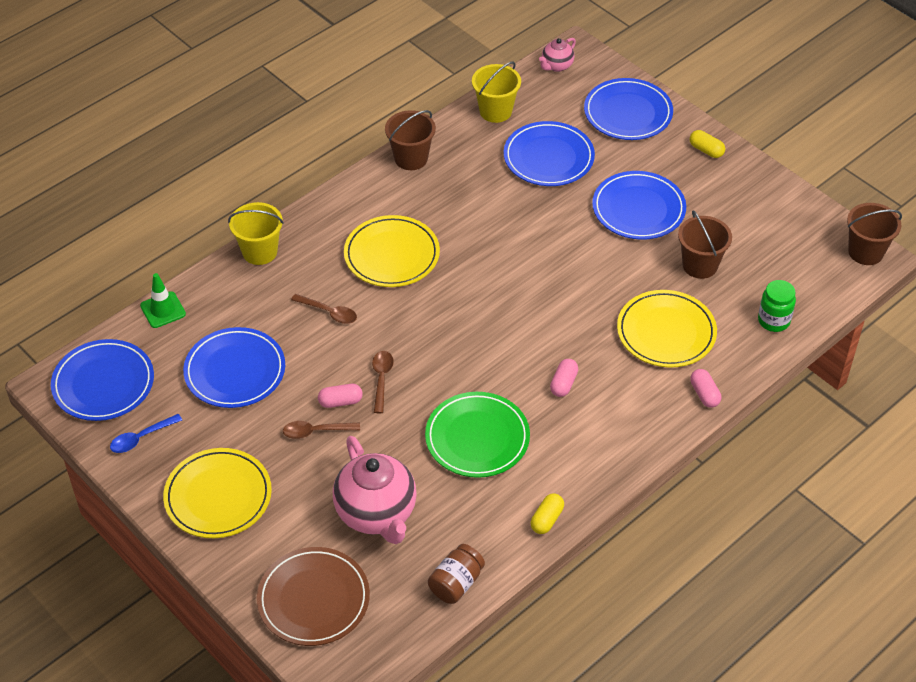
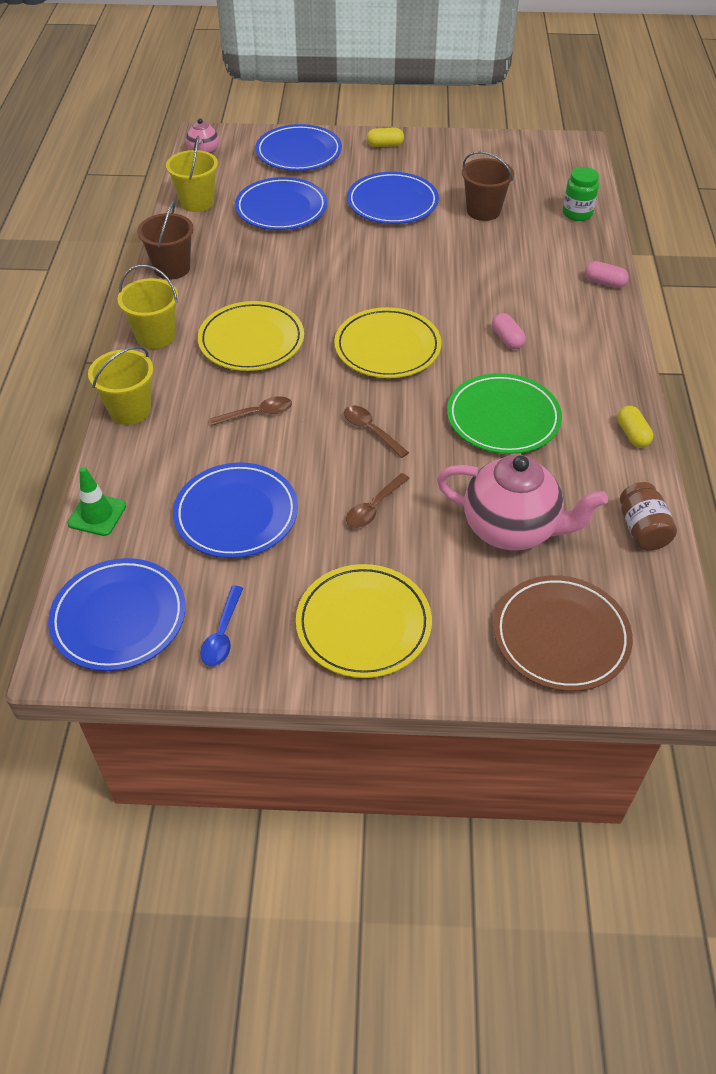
camera: 45 degrees left, 0 degrees up
pink capsule [318,384,363,408] -> none
yellow plate [617,290,717,368] -> yellow plate moved to [334,307,441,378]
brown bucket [847,203,902,265] -> none
none -> yellow bucket [118,265,178,349]

